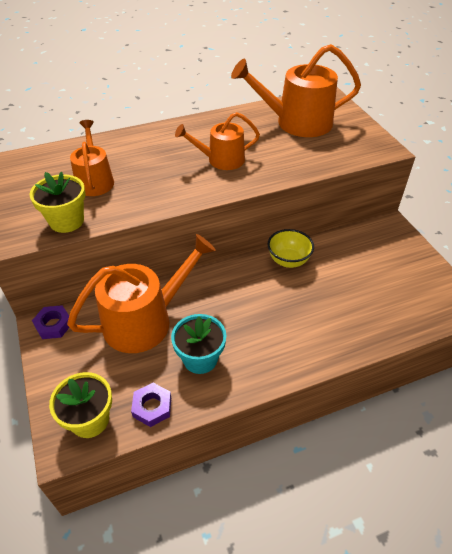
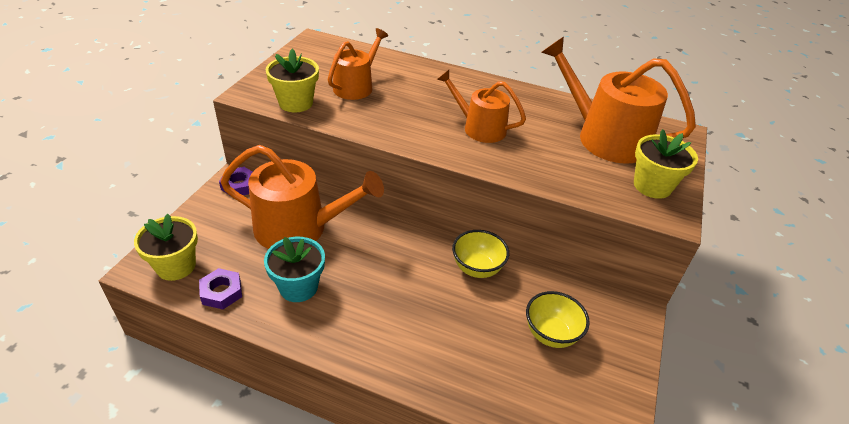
camera: 40 degrees right, 5 degrees down
none -> yellow bowl [526,291,590,348]
none -> yellow flower pot [634,129,698,199]

